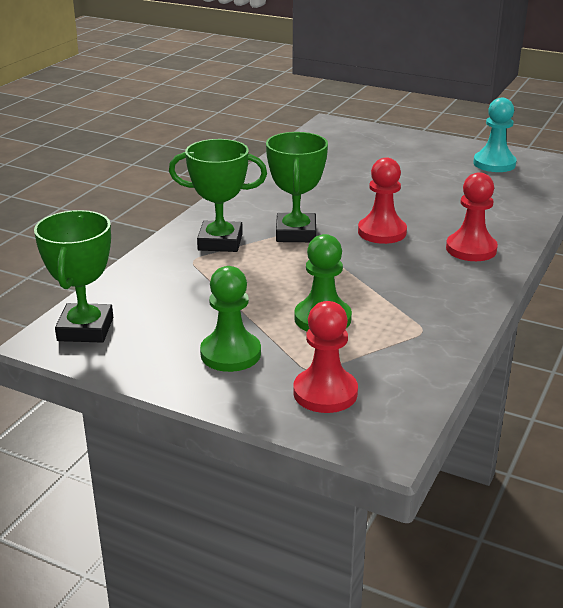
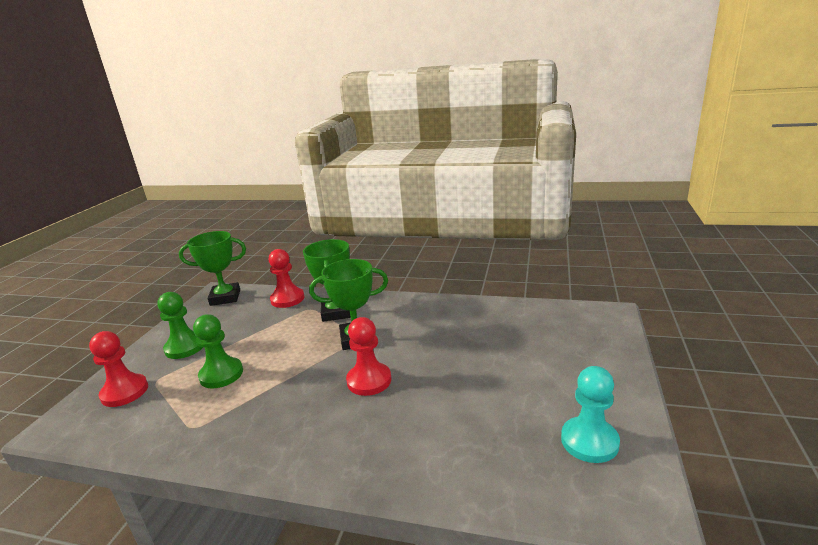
camera: 80 degrees right, 5 degrees down
red pawn [446,172,498,261] -> red pawn moved to [269,249,304,308]

